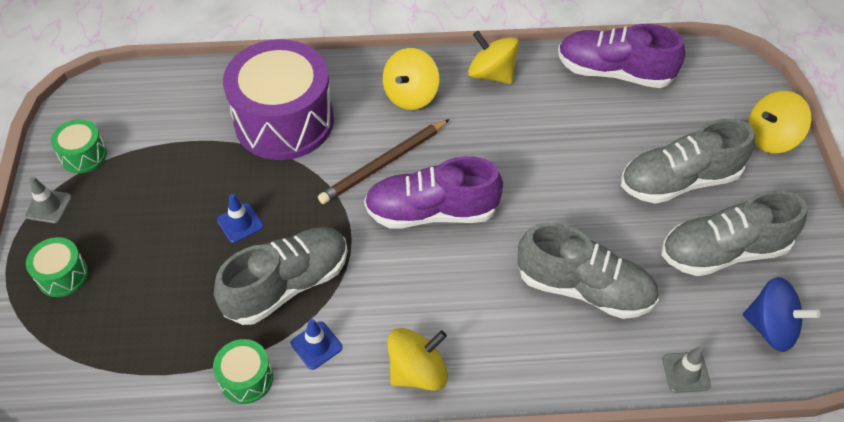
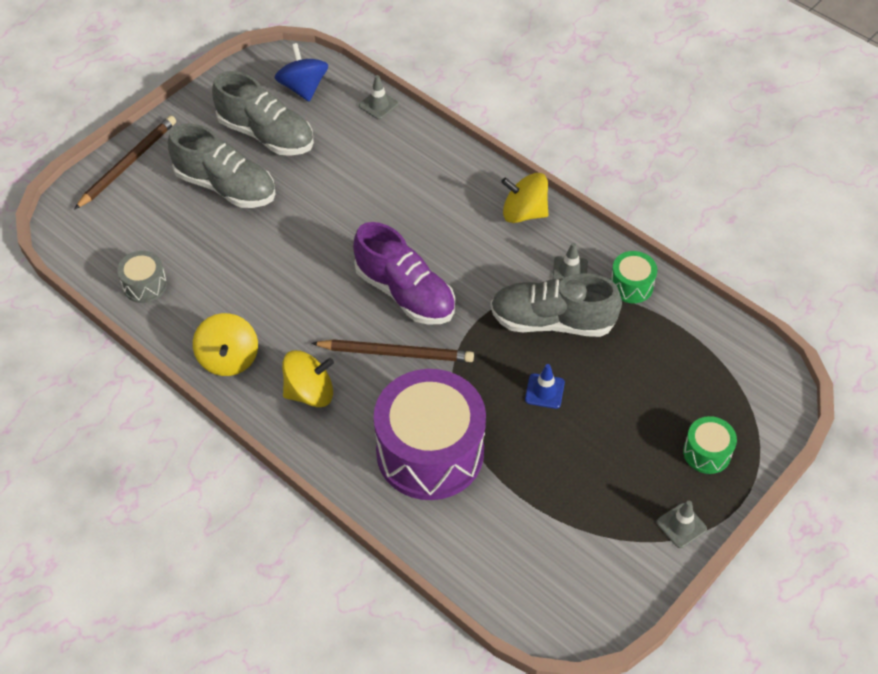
camera: 135 degrees left, 0 degrees up
green drum [51,119,107,173] -> none
blue traffic cone [291,319,343,370] -> grey traffic cone [552,243,588,280]
grey shoe [518,223,659,319] -> none
purple shoe [558,24,685,88] -> grey drum [117,251,167,303]
yellow spinning top [748,91,811,153] -> brown pencil [74,116,176,210]

